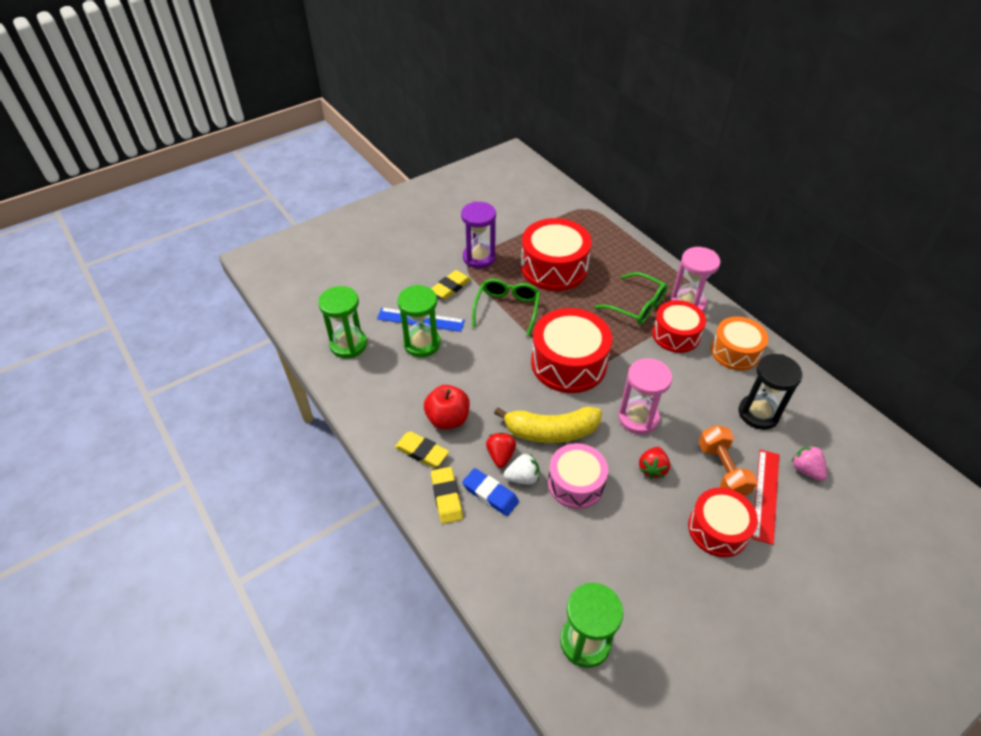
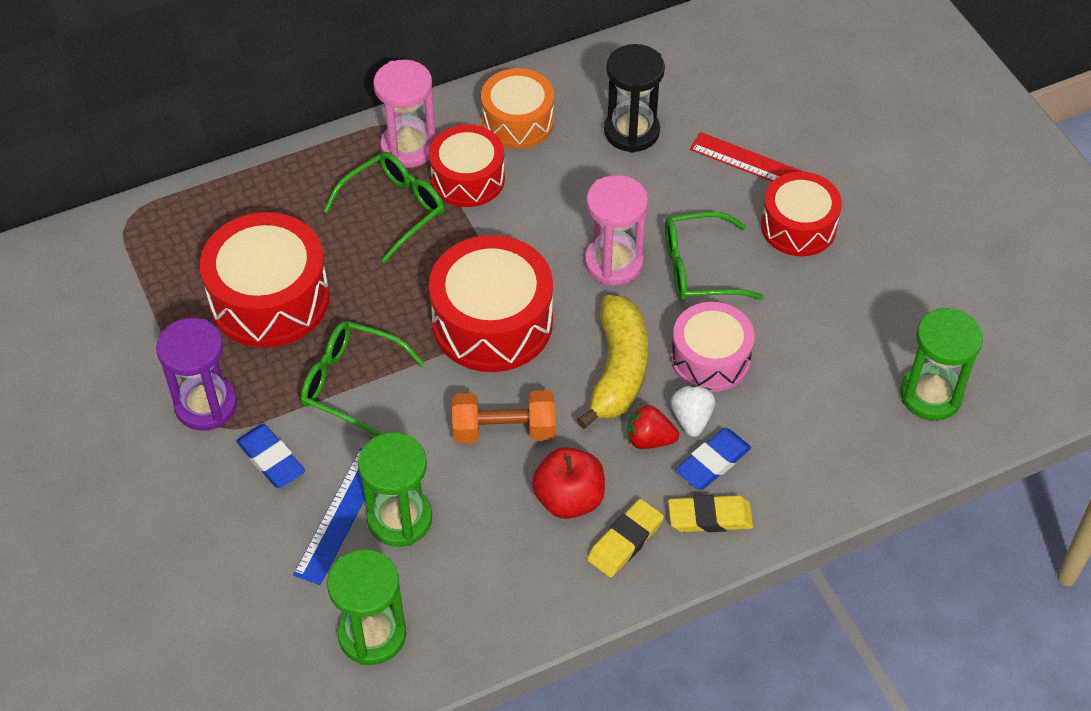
camera: 80 degrees left, 5 degrees up
yellow eraser [431,270,471,299] -> blue eraser [236,424,305,488]
red strawberry [639,447,670,479] -> green glasses [665,212,764,302]
orange dumbbell [699,425,757,496] -> orange dumbbell moved to [452,390,555,443]
pink strawberry [791,445,827,481] -> none

